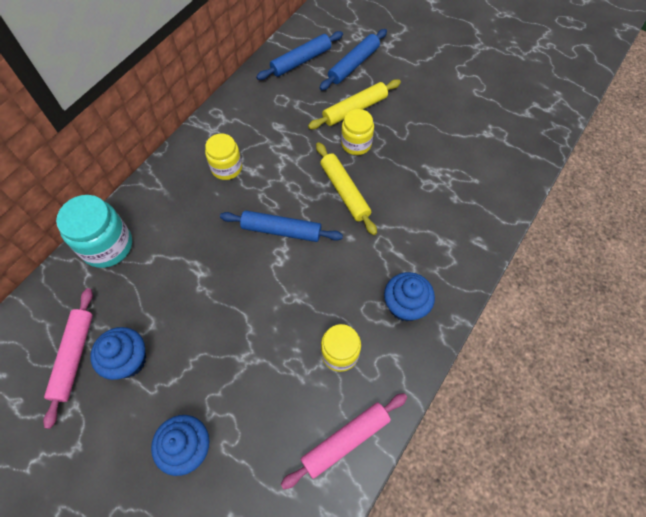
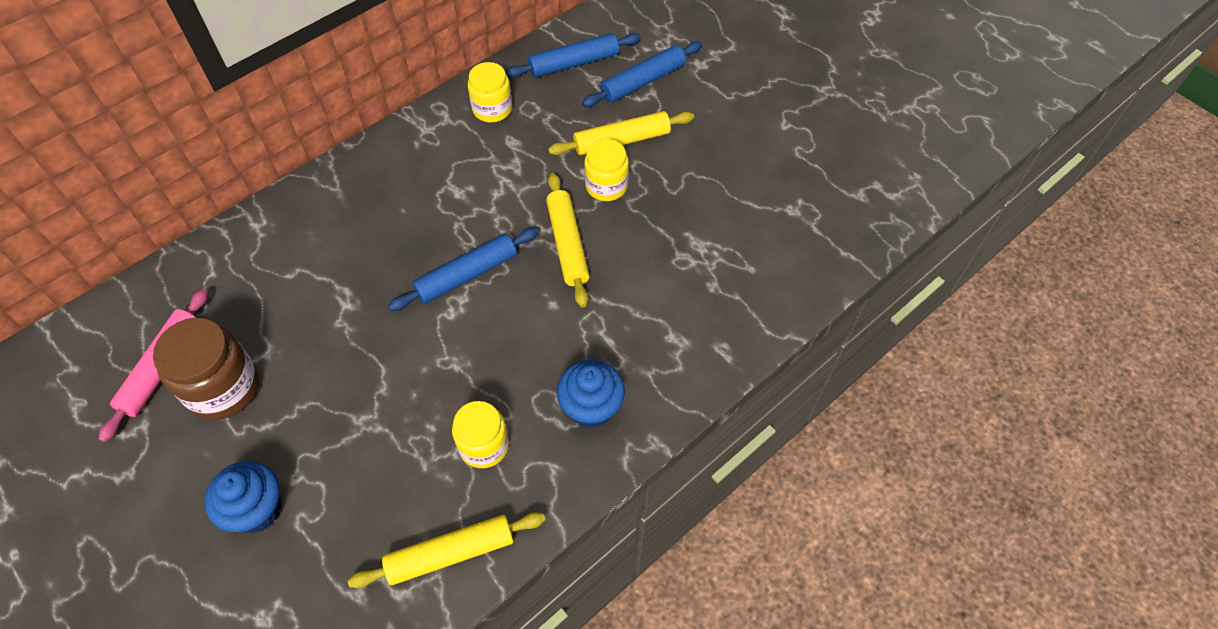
camera: 15 degrees right, 5 degrees down
turquoise jar [56,195,132,268] -> none
blue cupcake [90,327,146,380] -> brown jar [153,318,259,420]
yellow jar [205,133,242,180] -> yellow jar moved to [468,62,512,123]
blue rolling pin [220,210,343,242] -> blue rolling pin turned 60 degrees counterclockwise [388,228,539,311]
pink rolling pin [281,393,407,489] -> yellow rolling pin [348,512,546,588]

